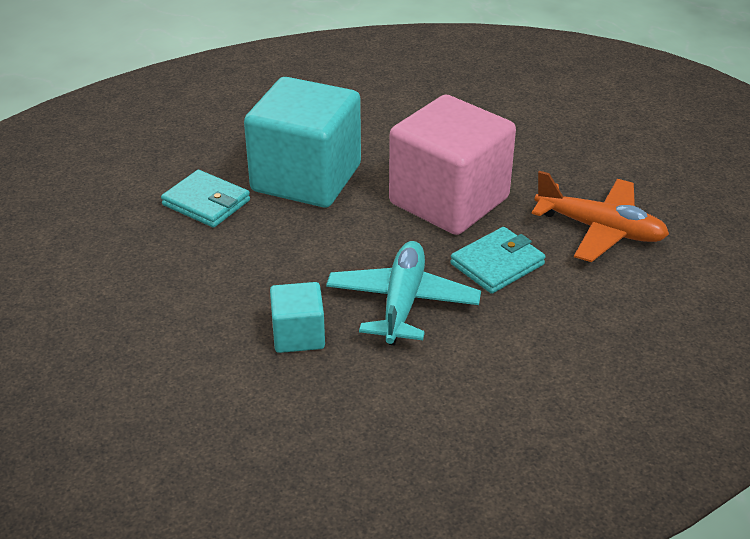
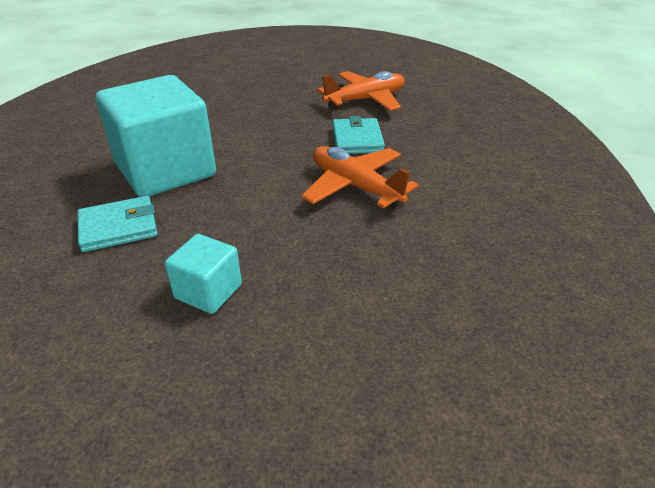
camera: 55 degrees left, 0 degrees up
turquoise cube [270,282,325,353] -> turquoise cube moved to [165,234,242,314]
turquoise plane [326,241,481,346] -> orange plane [301,146,419,209]
pink cube [389,94,516,235] -> none

